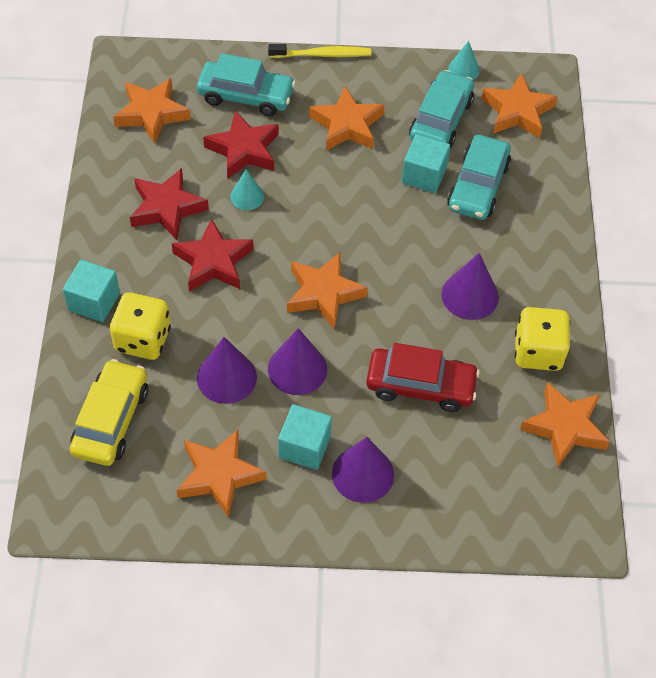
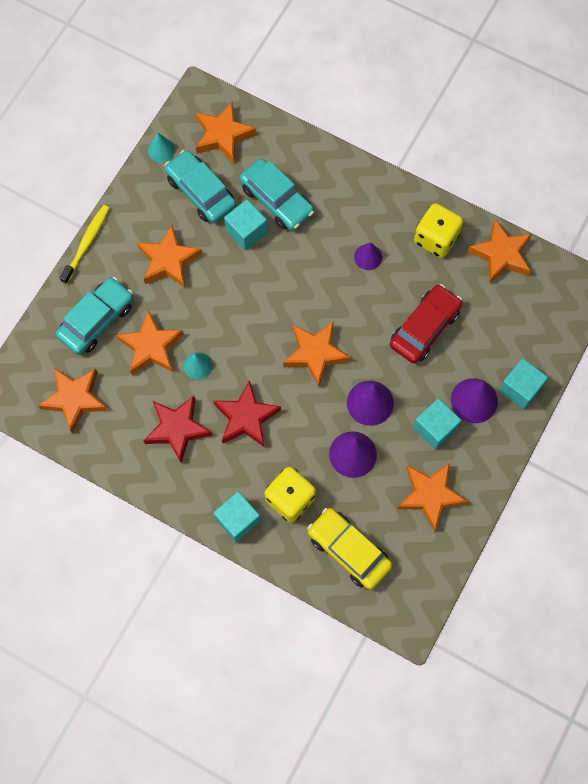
camera: 60 degrees left, 15 degrees up
red star [203,110,279,179] -> orange star [116,310,184,375]
purple cone [442,253,499,320] -> purple cone [354,242,382,270], size x0.62
none -> turquoise cube [499,358,548,409]

